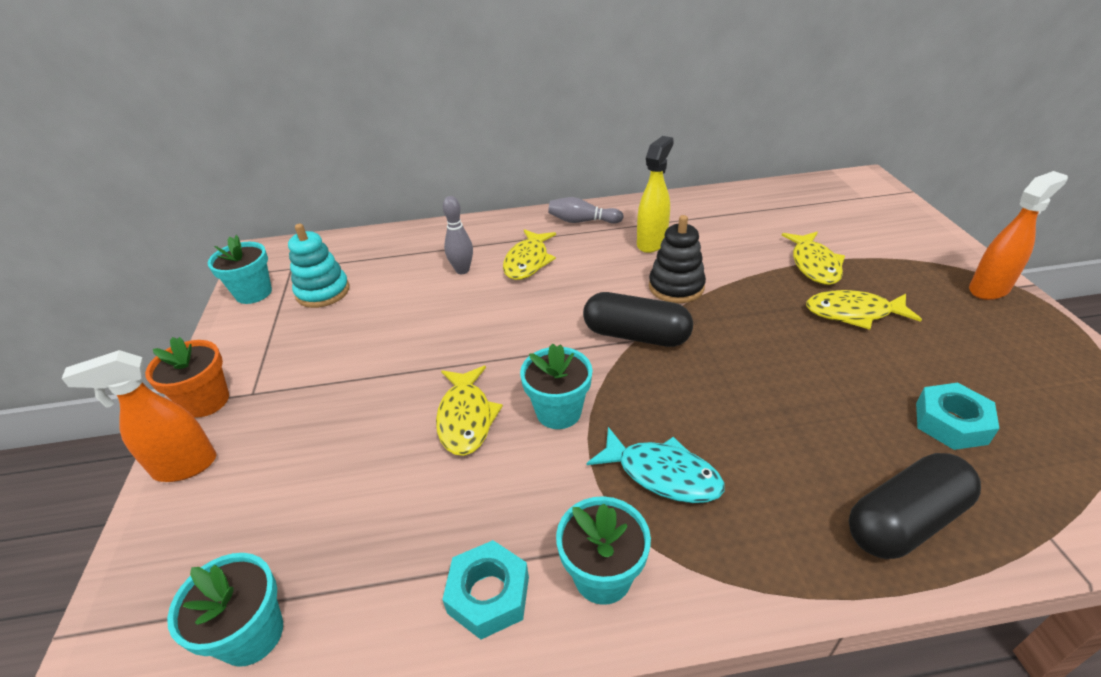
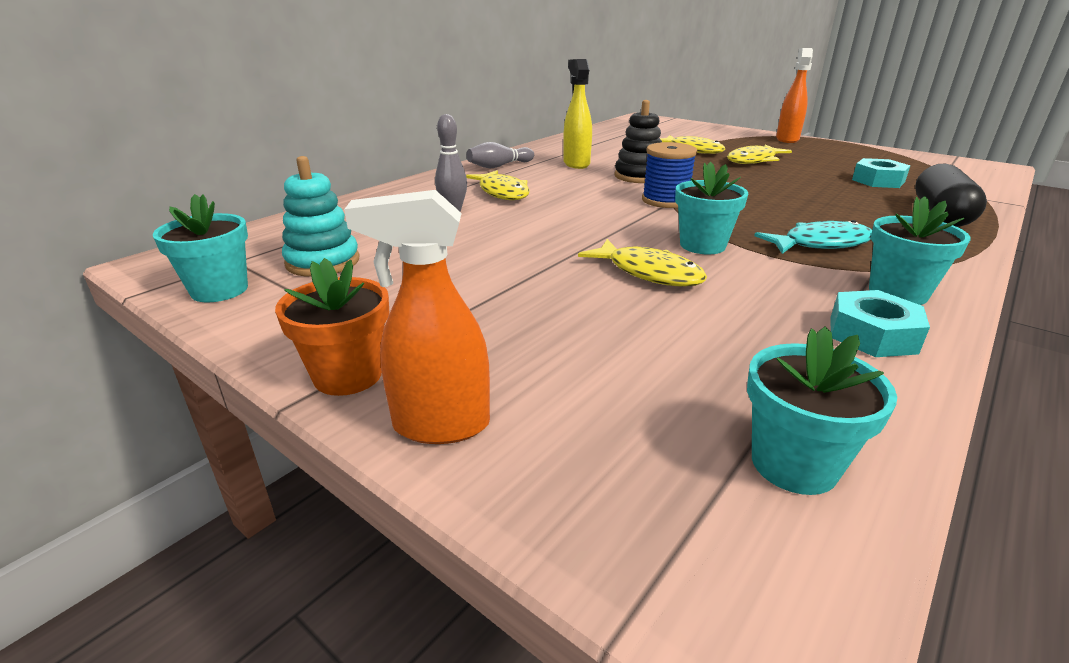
camera: 45 degrees left, 10 degrees down
orange spray bottle [62,350,216,482] -> orange spray bottle turned 60 degrees clockwise [344,190,490,444]
black capsule [583,292,693,347] -> blue spool [642,142,697,208]

